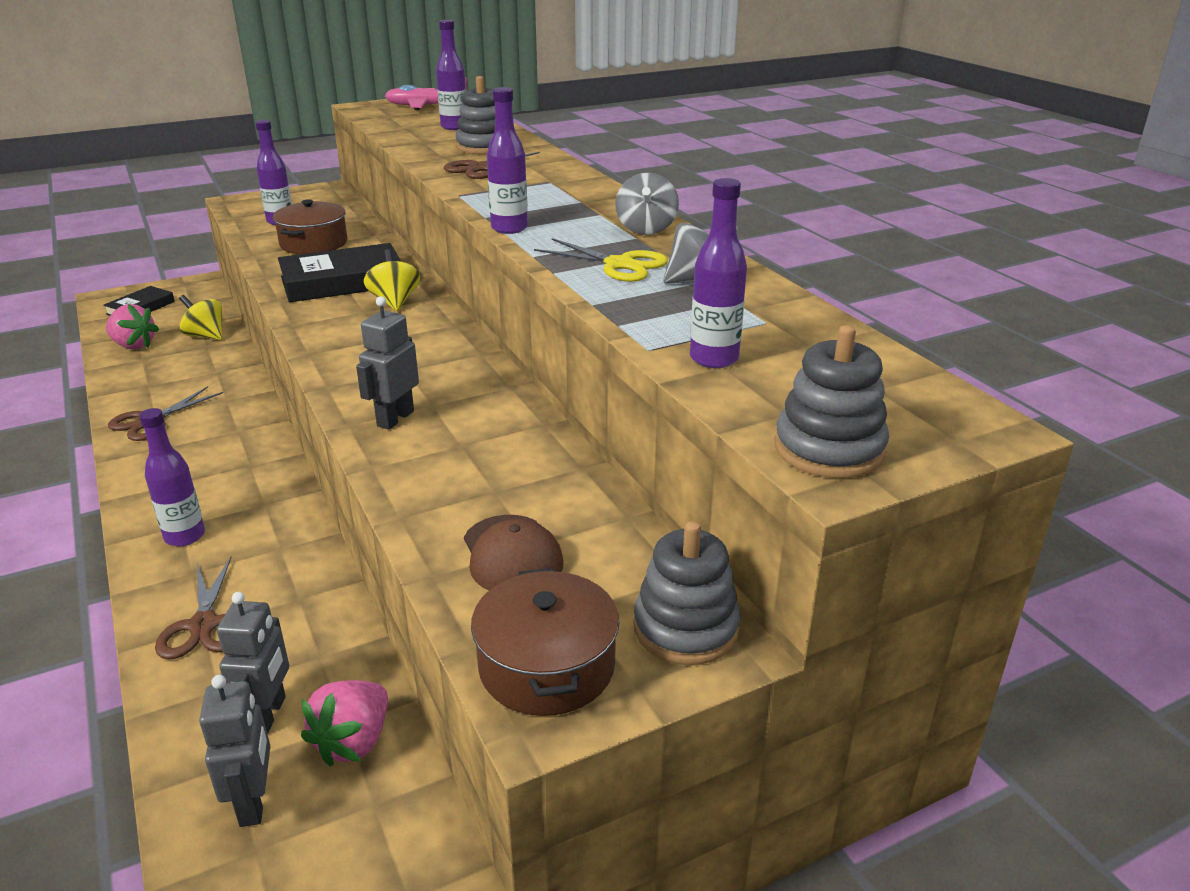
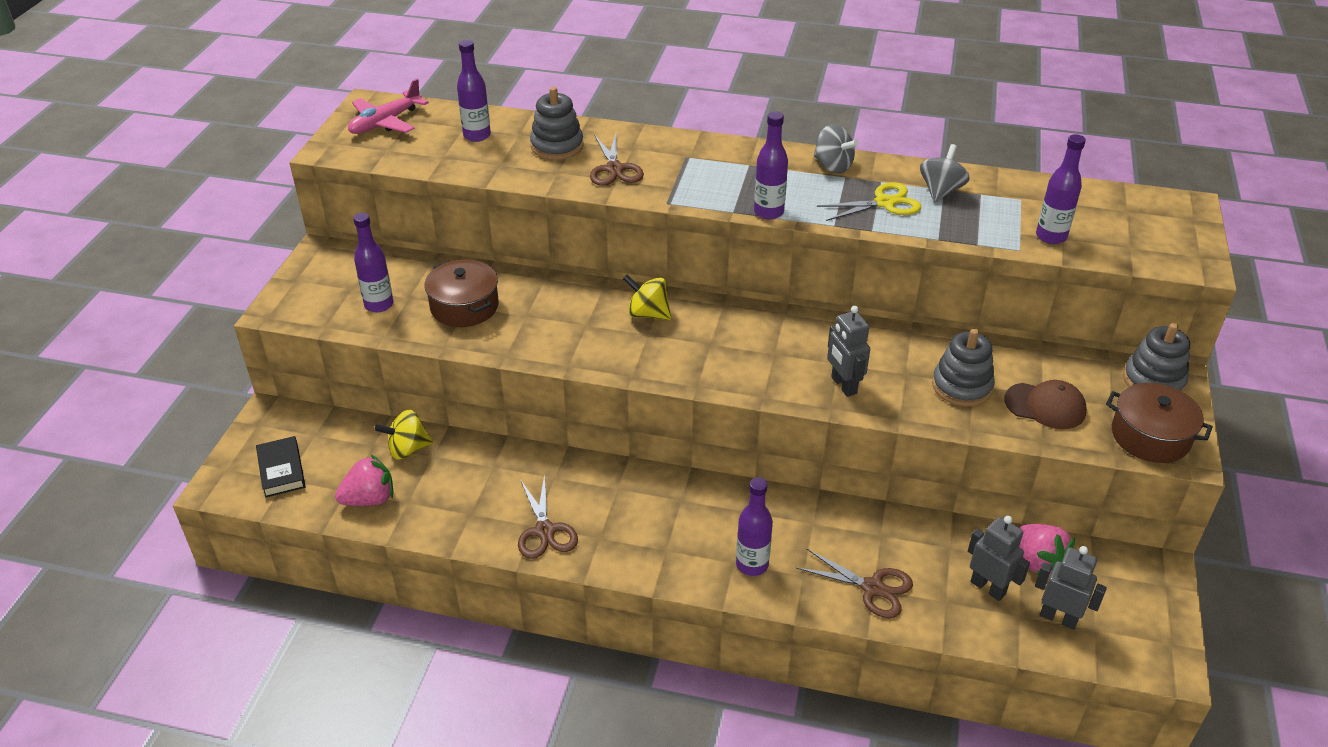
camera: 50 degrees left, 10 degrees up
black book [278,243,402,302] -> none
grey stacking toy [775,325,889,478] -> grey stacking toy moved to [932,329,995,407]

